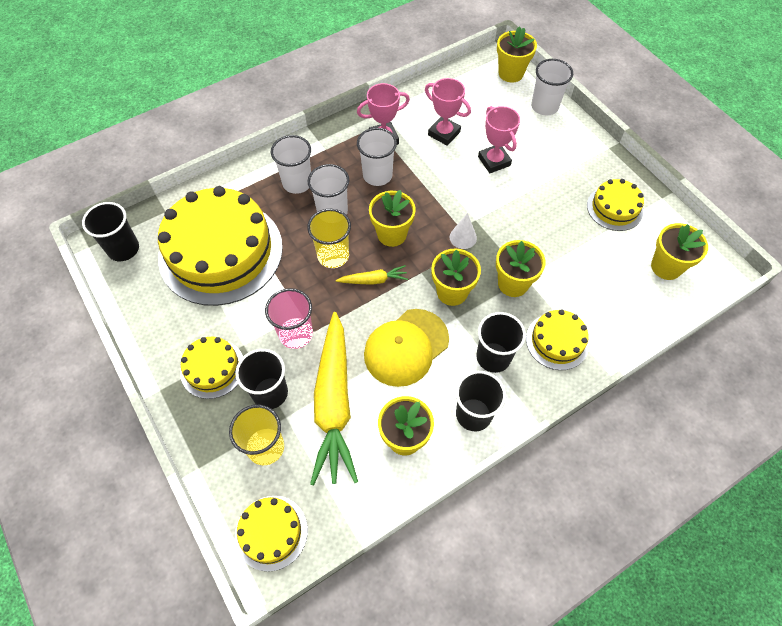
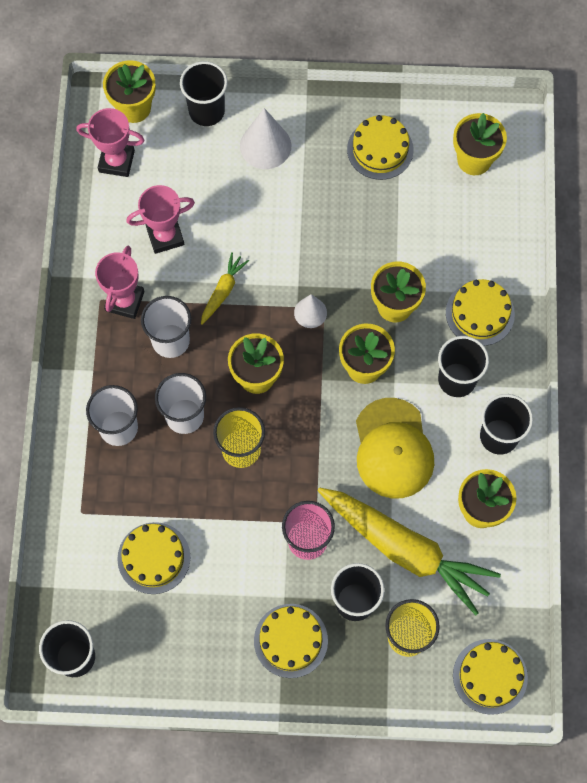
camera: 55 degrees left, 10 degrees up
yellow cake [158,186,283,306] -> yellow cake [117,522,190,594], size x0.47
yellow carrot [336,265,408,285] -> yellow carrot moved to [201,252,249,325]
pink trophy [478,106,520,173] -> pink trophy moved to [76,108,145,177]
white cup [531,59,573,115] -> black cup [180,61,228,126]
none -> white cone [240,108,291,169]

